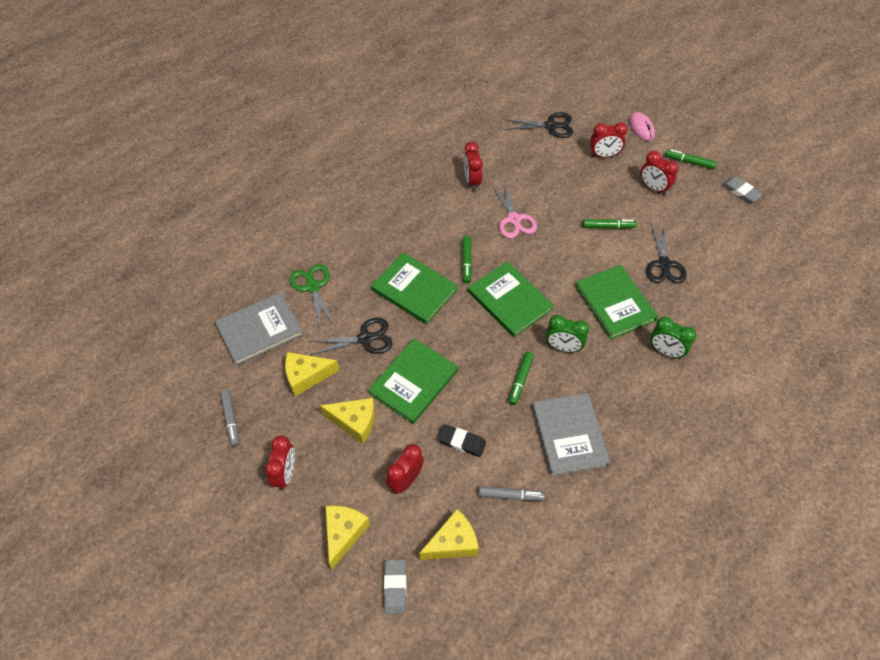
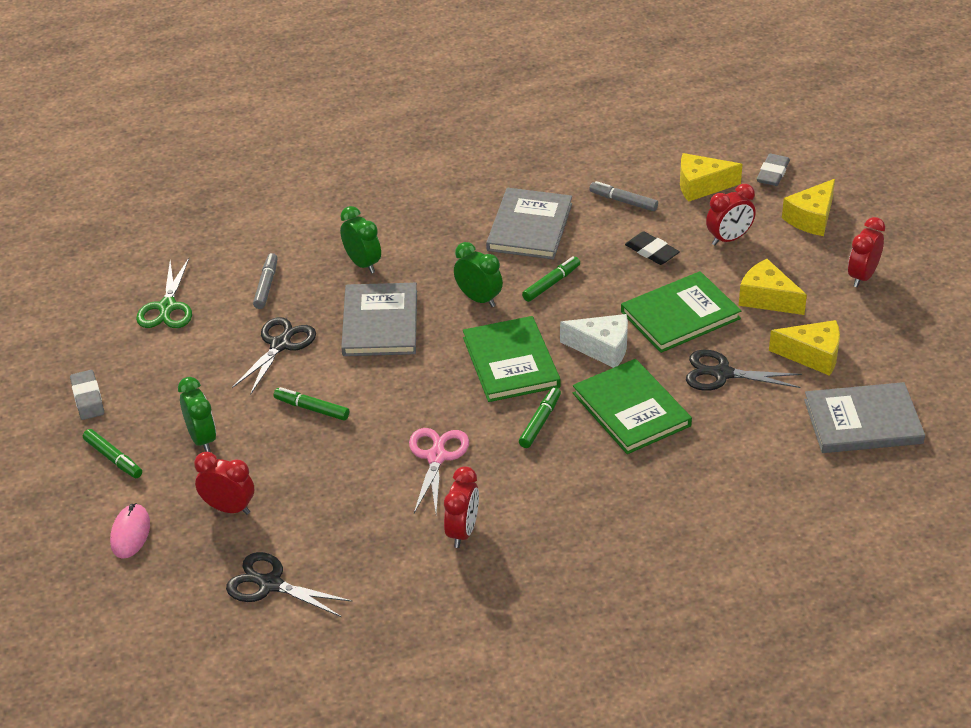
camera: 155 degrees left, 15 degrees down
grey marker [220,390,239,447] -> grey marker moved to [253,253,278,309]
green scissors [289,264,335,330] -> green scissors moved to [136,258,192,328]
green book [575,265,658,339] -> grey book [341,283,417,356]
red clock [641,151,679,195] -> green clock [178,377,216,452]
none -> white cheese [560,314,628,368]

